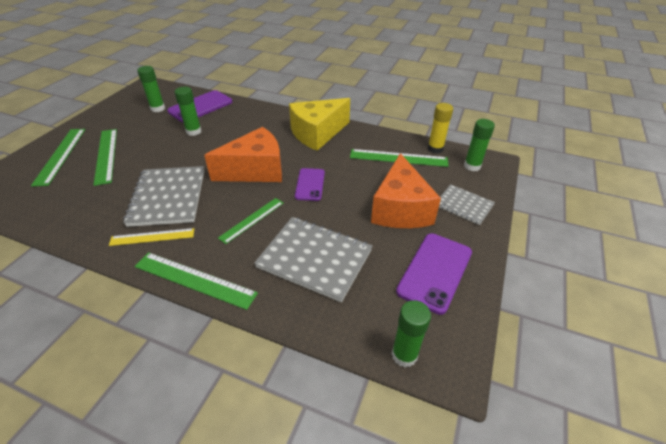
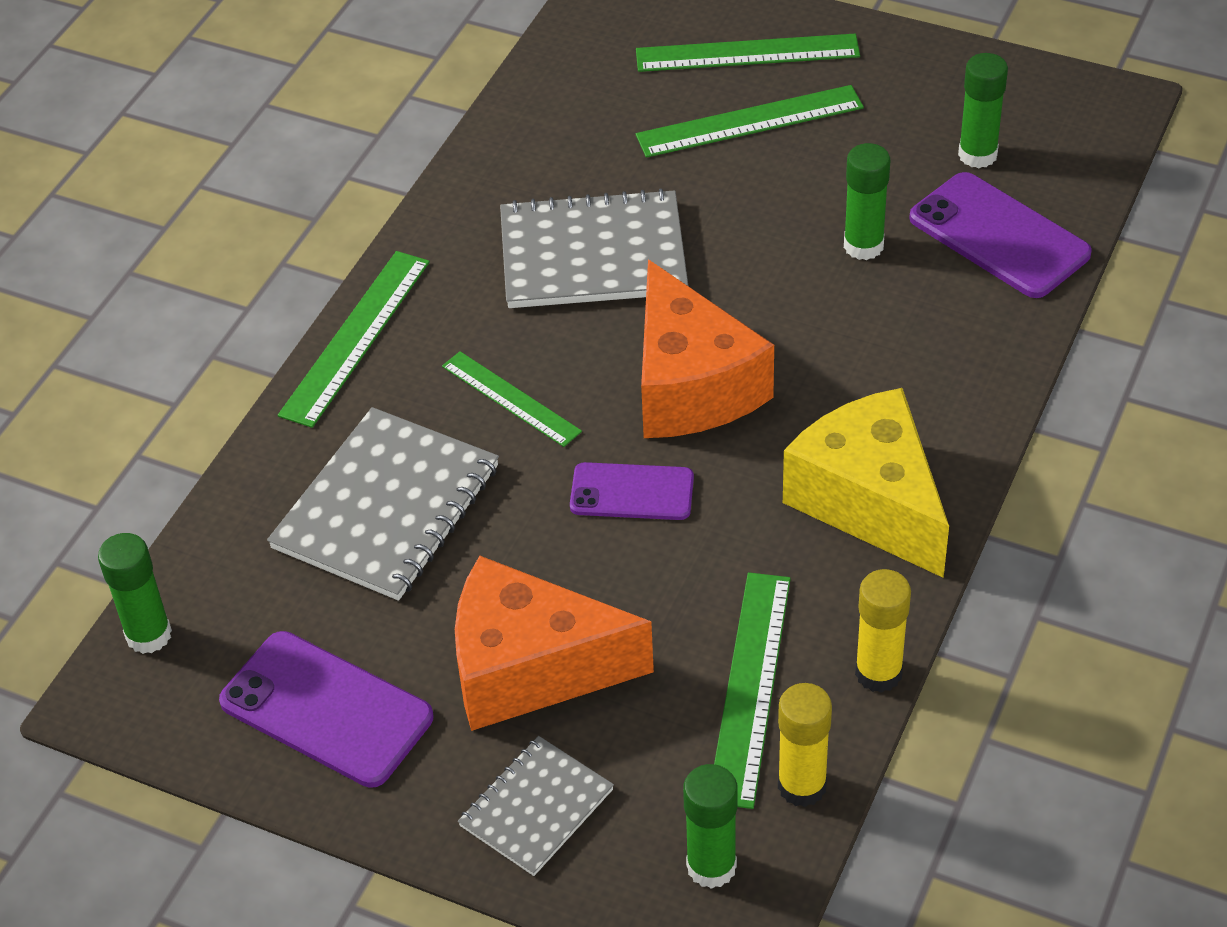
camera: 95 degrees right, 5 degrees up
yellow ruler [109,228,194,246] -> none
none -> yellow glue stick [855,569,911,693]

